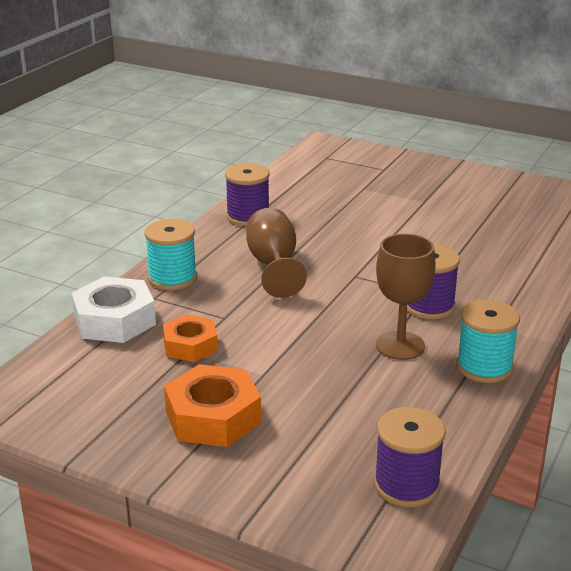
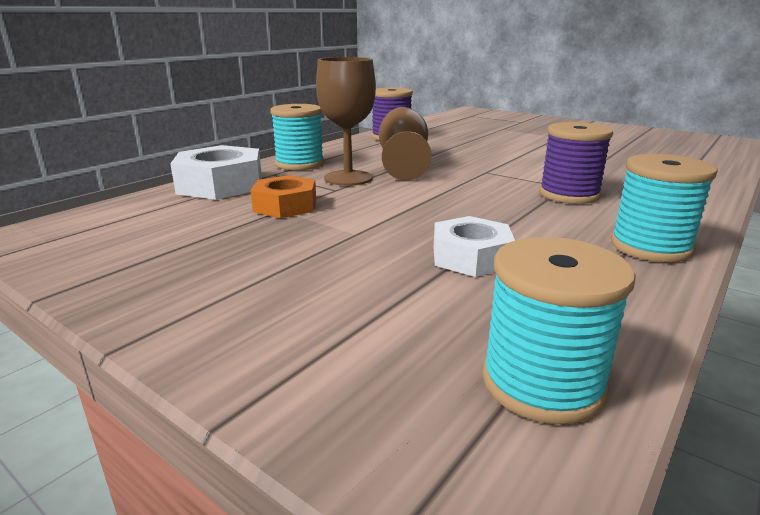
camera: 10 degrees right, 5 degrees down
orange nut [164,364,261,447] -> none
purple spool [374,407,446,507] -> turquoise spool [482,237,636,424]
brown goblet [376,234,436,360] -> brown goblet moved to [316,57,376,186]
none -> white nut [434,216,515,277]

